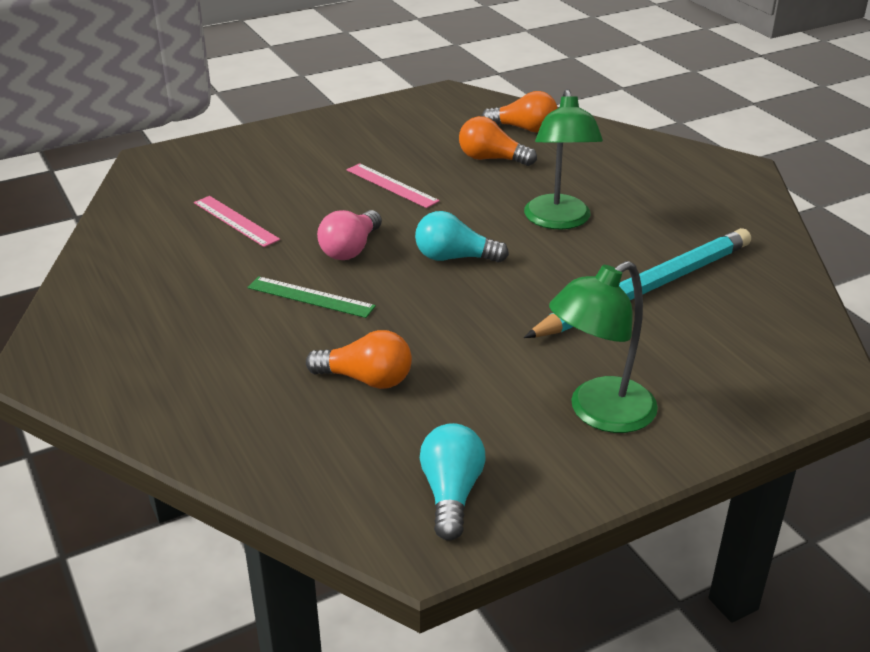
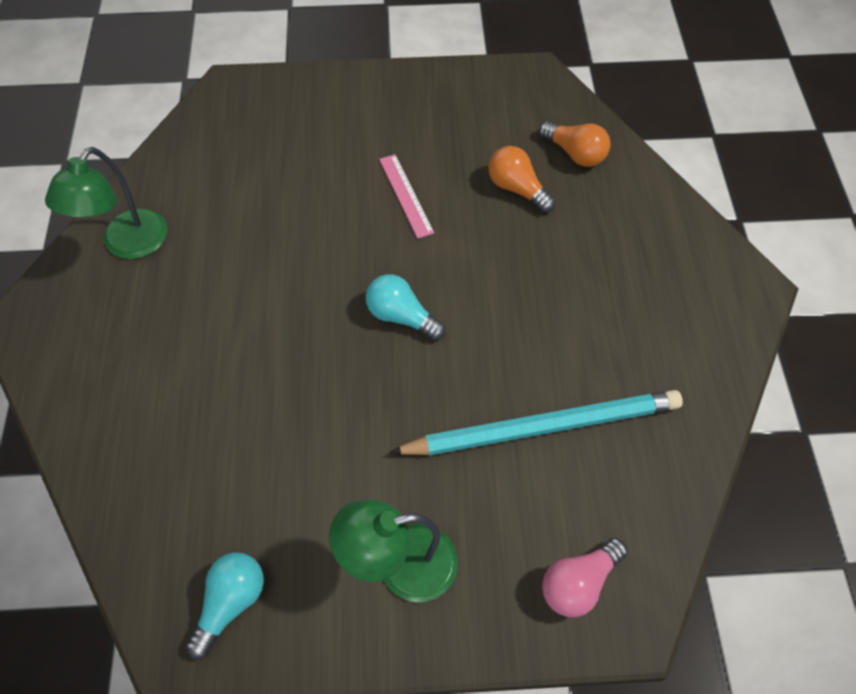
camera: 25 degrees right, 25 degrees up
pink ruler [194,196,280,247] -> none
green ruler [247,276,376,318] -> none
orange light bulb [306,330,412,389] -> none
pink light bulb [317,210,382,260] -> pink light bulb moved to [542,538,628,617]
green lamp [524,89,603,230] -> green lamp moved to [45,147,167,259]

